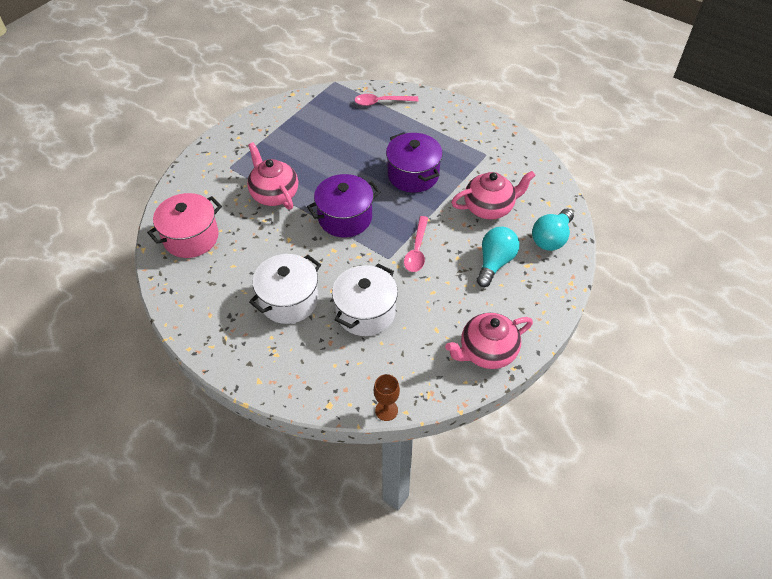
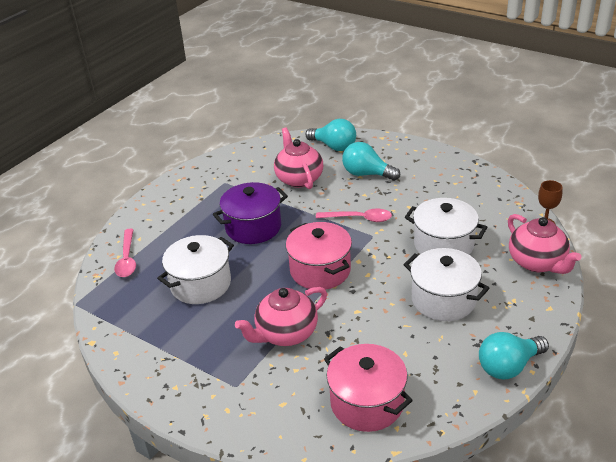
camera: 90 degrees left, 15 degrees down
purple pot [307,174,381,237] -> pink pot [286,222,352,290]
pink teapot [445,313,533,369] -> pink teapot moved to [508,214,582,274]
none -> white pot [157,235,234,304]
none -> turquoise light bulb [479,332,549,380]

